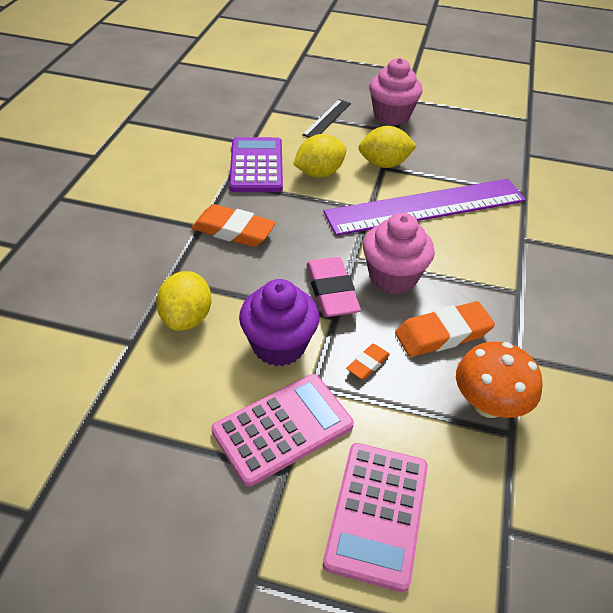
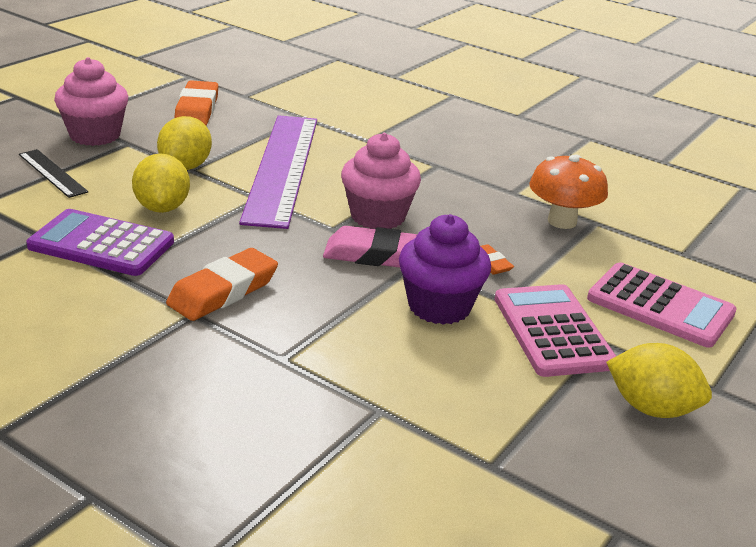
camera: 70 degrees left, 15 degrees down
yellow lemon [156,271,211,331] -> yellow lemon moved to [606,343,712,418]
orange eraser [395,301,495,357] -> orange eraser moved to [174,81,218,126]

